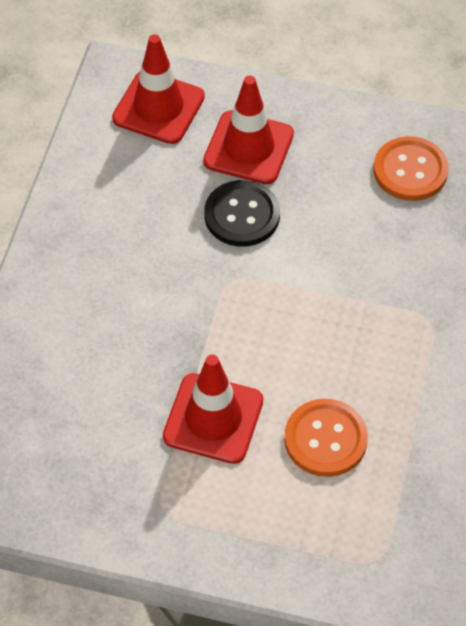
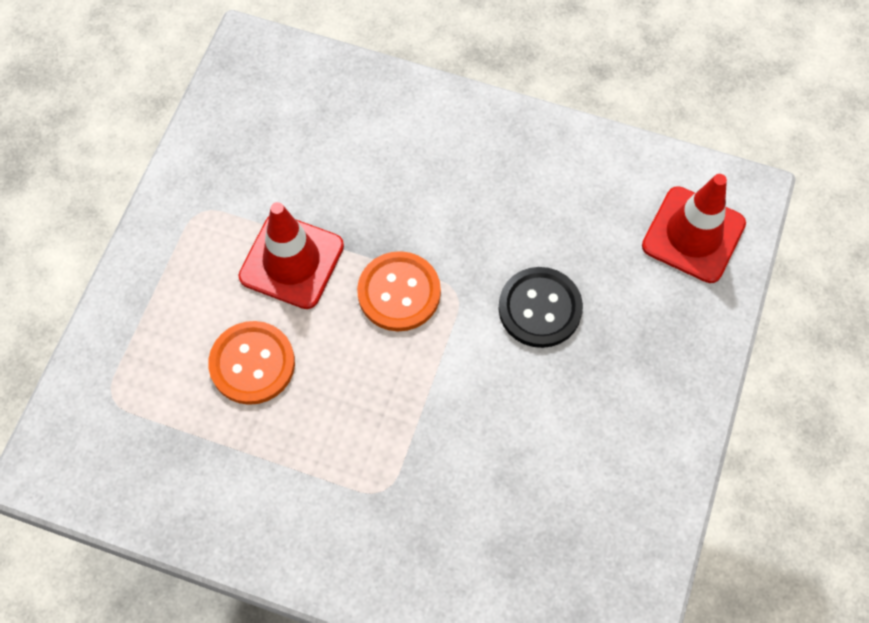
camera: 95 degrees right, 10 degrees up
red traffic cone [203,76,294,184] -> none
orange button [374,136,449,201] -> orange button moved to [357,251,441,331]

